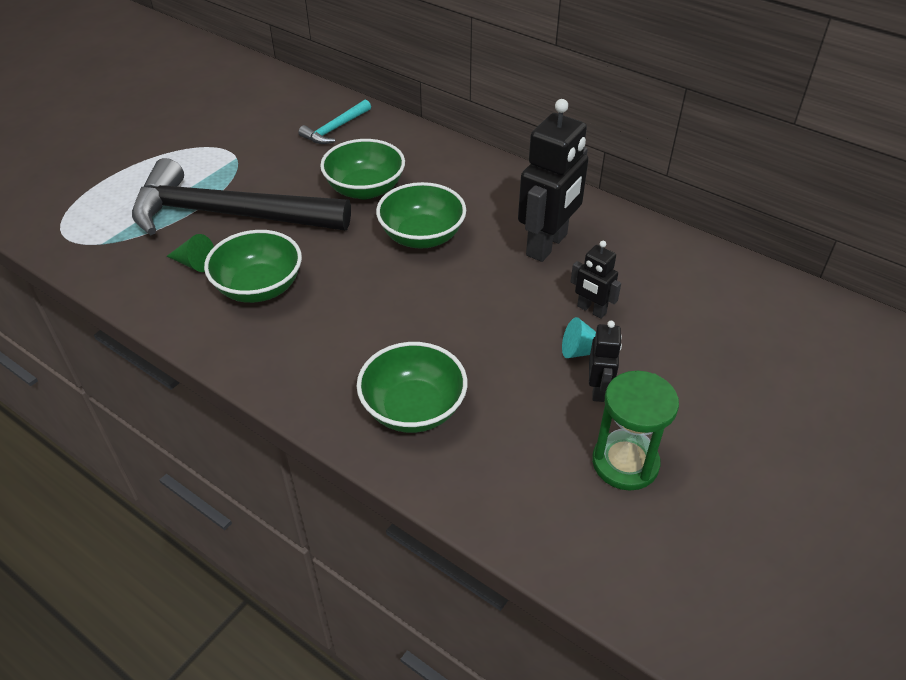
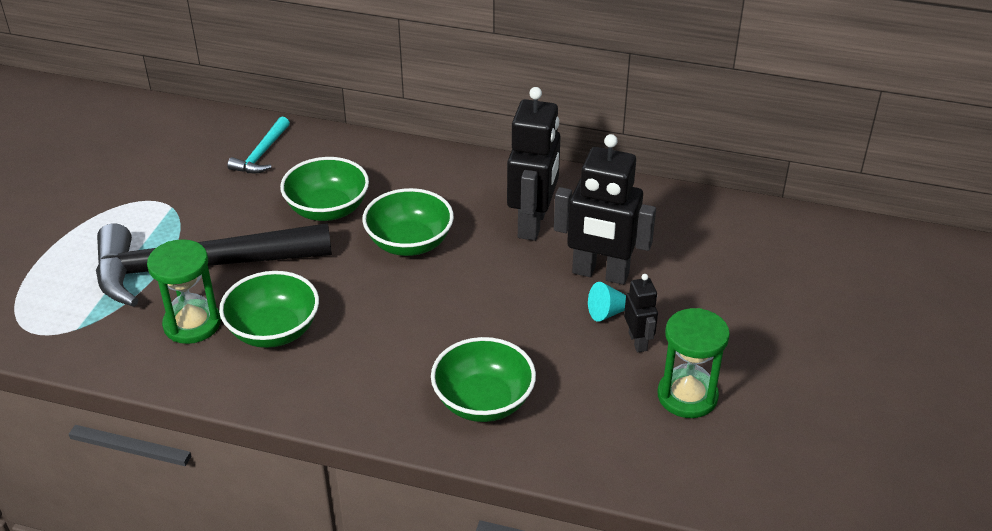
camera: 20 degrees left, 5 degrees down
green cone [167,234,214,272] -> green hourglass [147,239,221,344]
black robot [571,241,621,319] -> black robot [554,134,656,285], size x1.98

